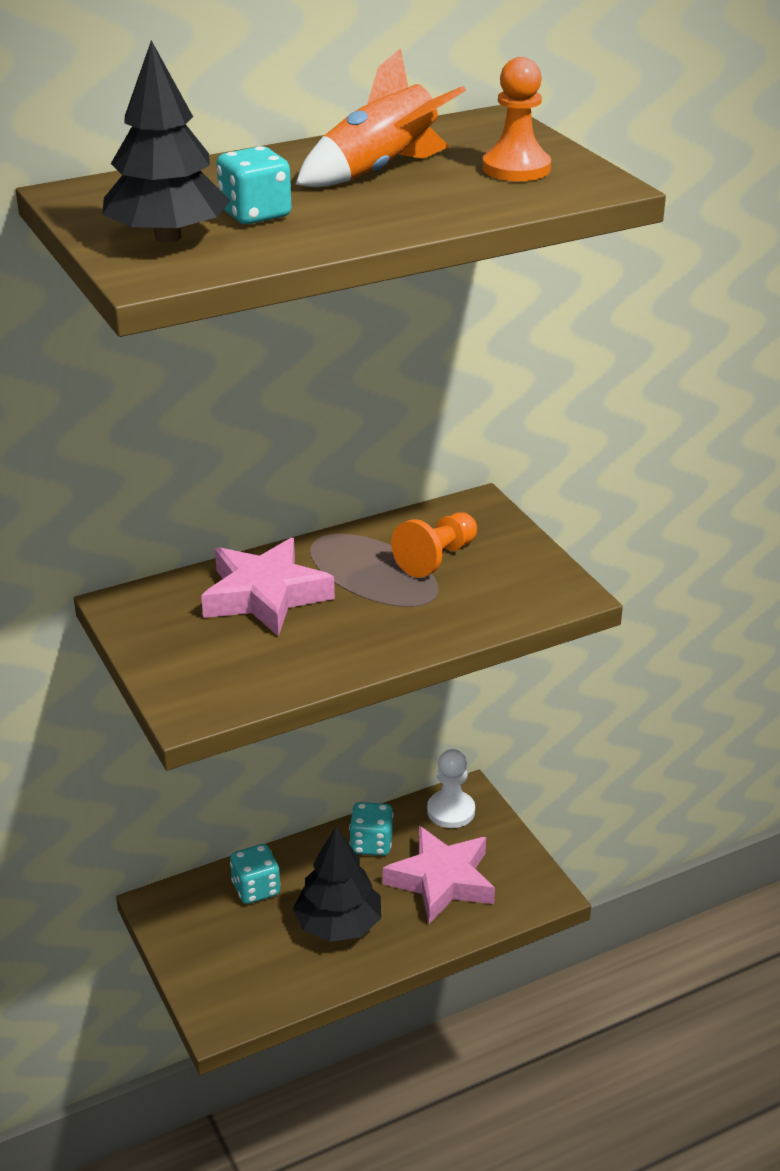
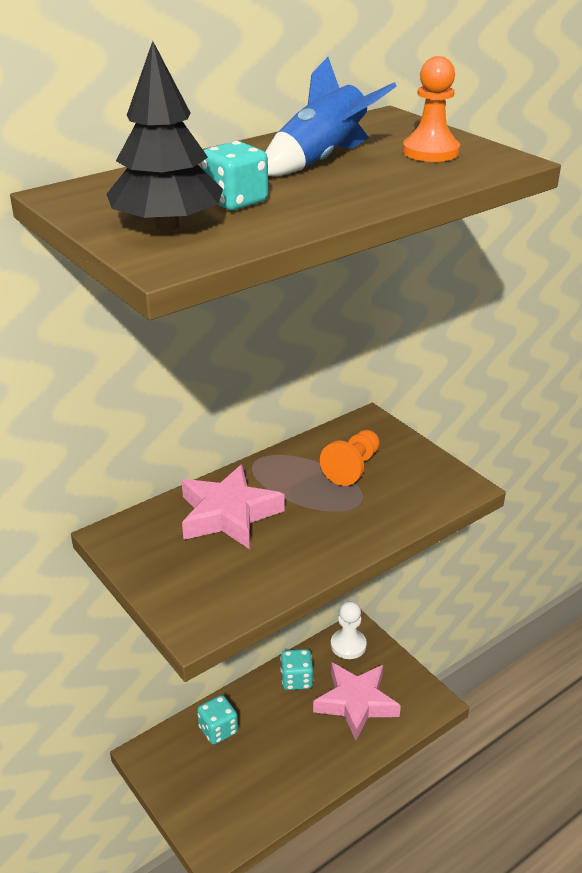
camera: 10 degrees left, 0 degrees up
black tree [293,827,381,942] -> none
orange rocket [295,48,466,187] -> blue rocket [265,57,397,176]

